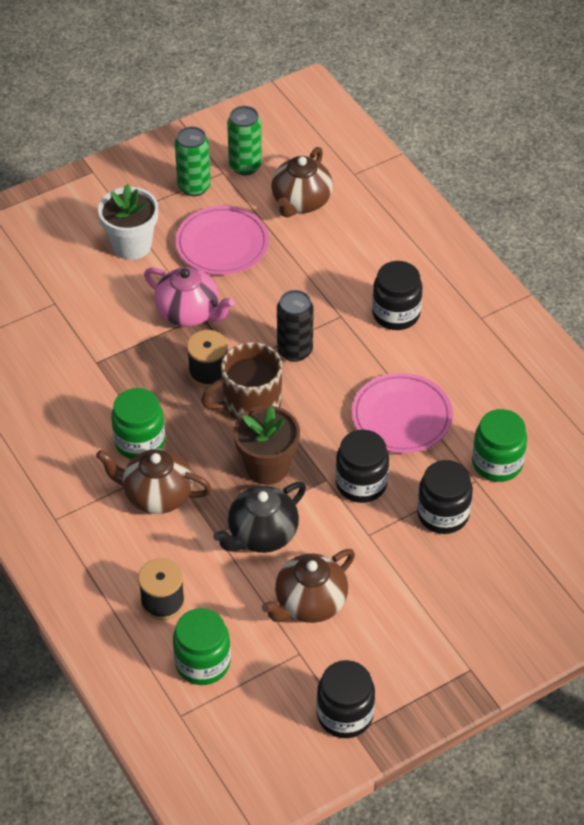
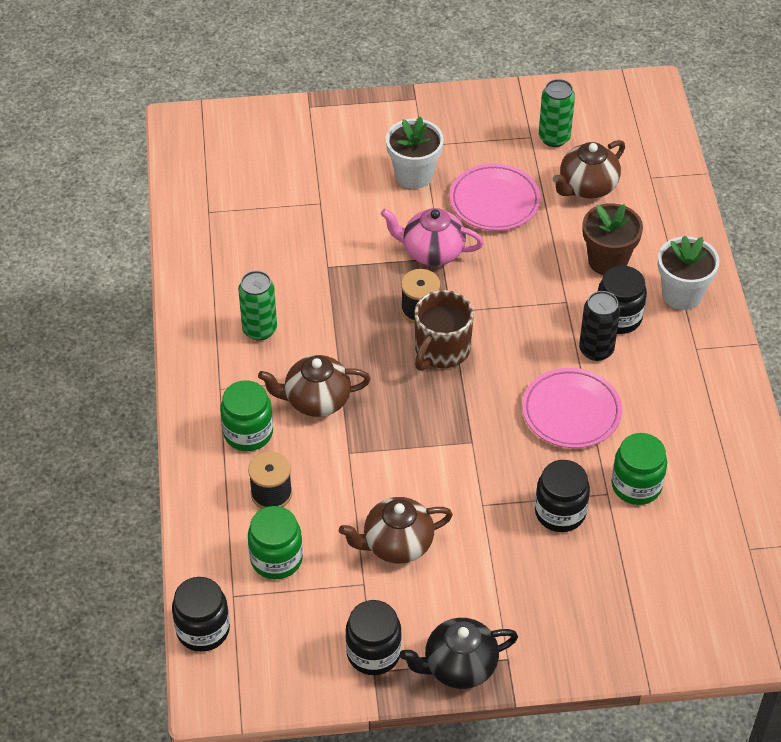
camera: 25 degrees right, 0 degrees up
brown teapot [96,448,212,514] -> brown teapot turned 45 degrees counterclockwise [258,355,371,417]
green jar [111,388,165,459] -> green jar moved to [220,380,273,451]
pink teapot [144,267,234,327] -> pink teapot turned 135 degrees clockwise [381,208,484,266]
green can [175,126,211,196] -> green can moved to [238,271,277,341]
brown mug [201,342,282,420] -> brown mug turned 60 degrees counterclockwise [415,290,474,371]
black teapot [213,482,306,553] -> black teapot moved to [400,618,518,689]
brown flower pot [234,406,300,485] -> brown flower pot moved to [583,203,643,275]
black can [277,290,314,362] -> black can moved to [579,291,620,361]
black jar [335,430,389,503] -> black jar moved to [172,577,230,652]
none -> white flower pot [658,235,720,310]

